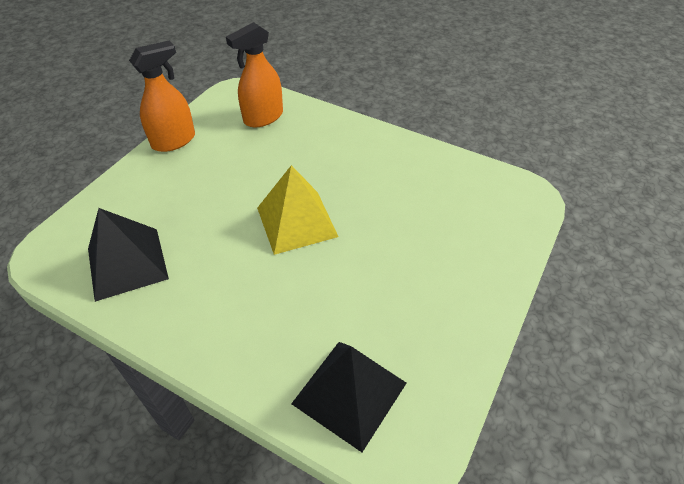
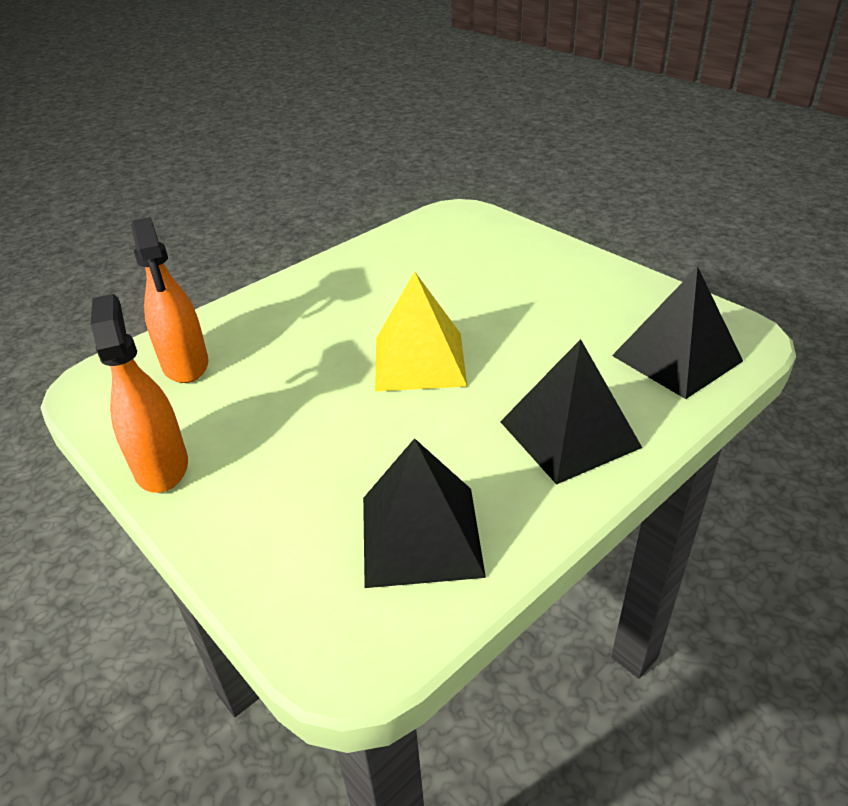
camera: 70 degrees left, 10 degrees down
none -> black pyramid [500,339,642,485]

